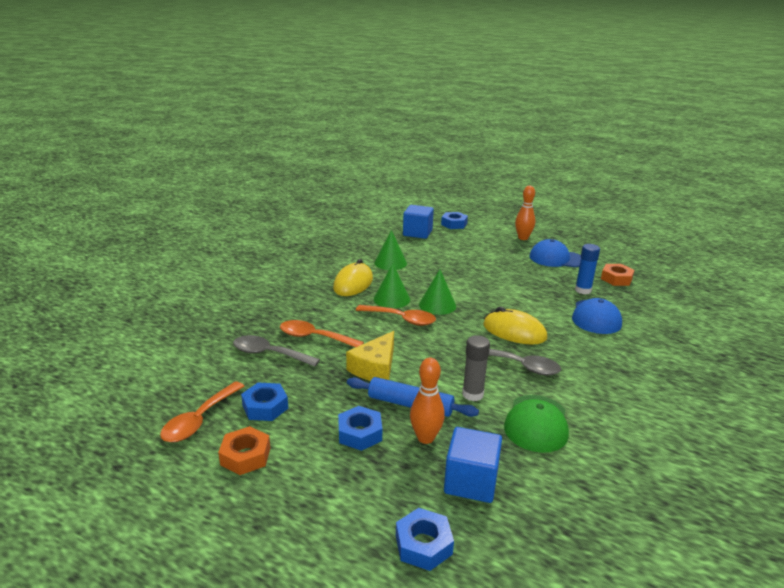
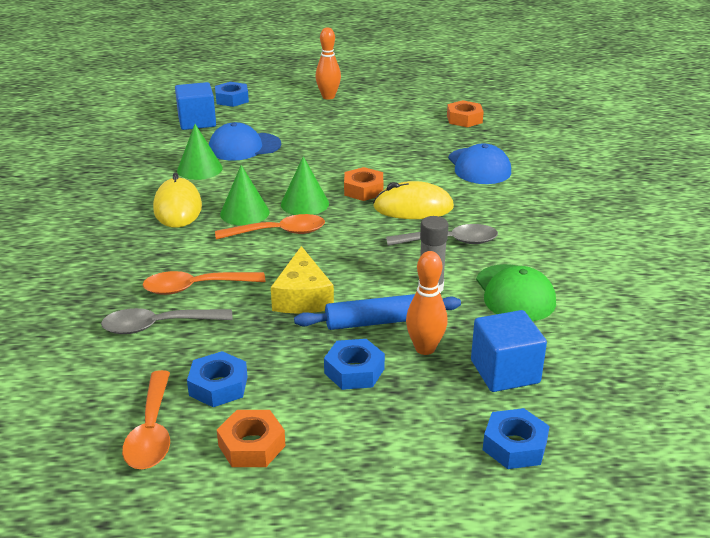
camera: 30 degrees left, 5 degrees up
blue cap [530,239,581,267] -> blue cap moved to [209,122,281,161]
blue glue stick [575,244,600,294] -> none
none -> orange nut [344,167,383,201]

